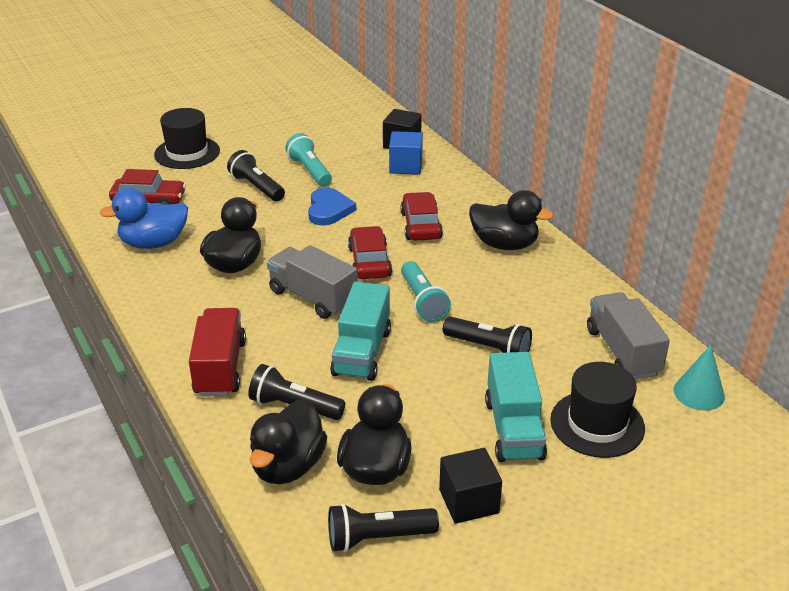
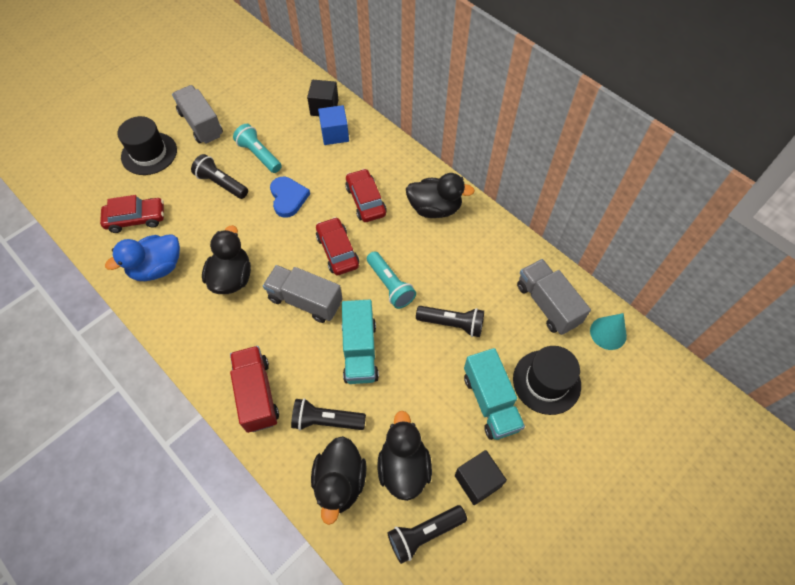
camera: 15 degrees left, 25 degrees up
none -> grey truck [172,85,223,144]

